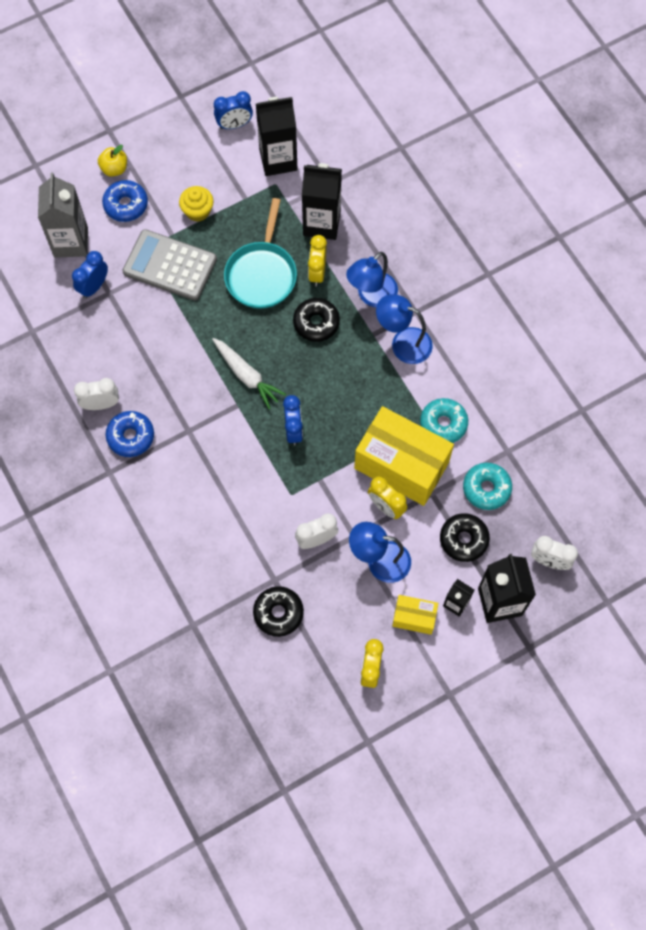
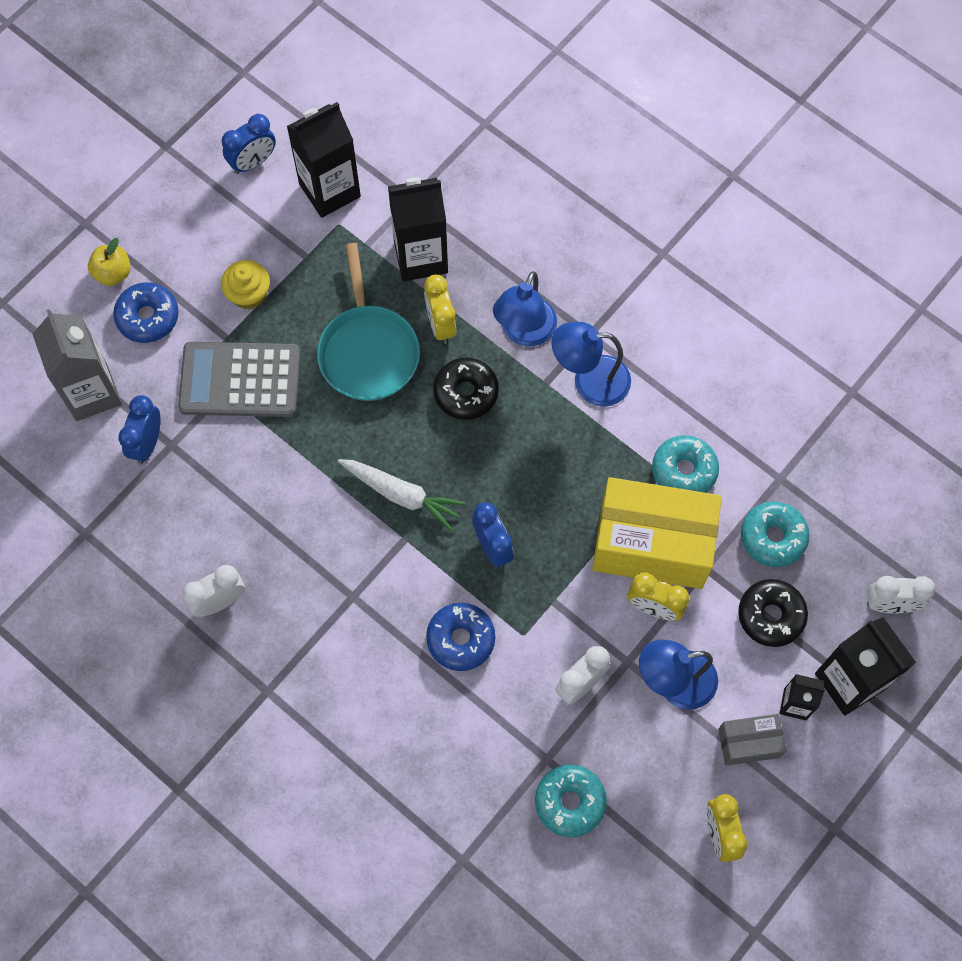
camera: 20 degrees left, 0 degrees up
blue donut [106,411,154,457] -> blue donut moved to [426,603,495,671]
black donut [253,586,304,637] -> turquoise donut [535,765,607,837]
yellow box [392,595,438,635] -> grey box [718,714,787,765]

